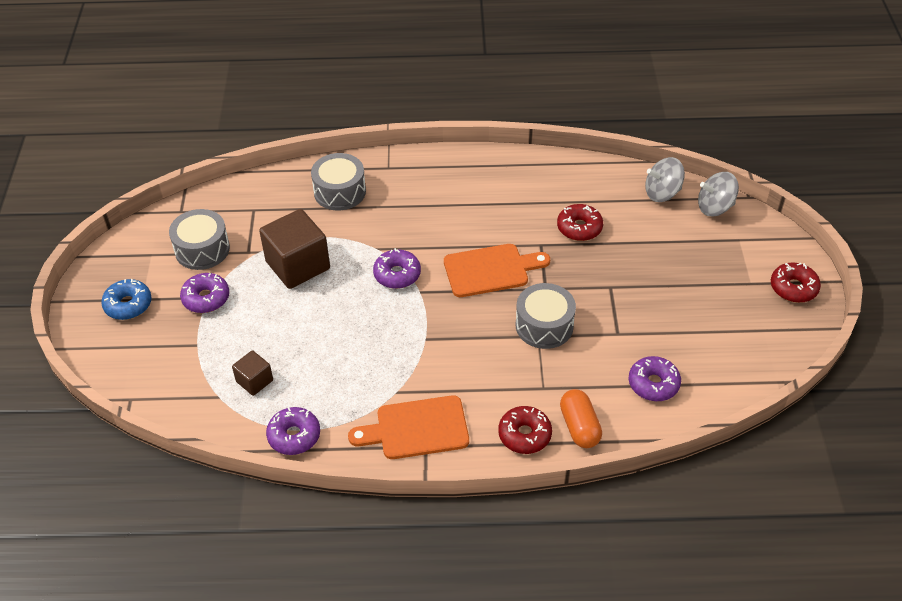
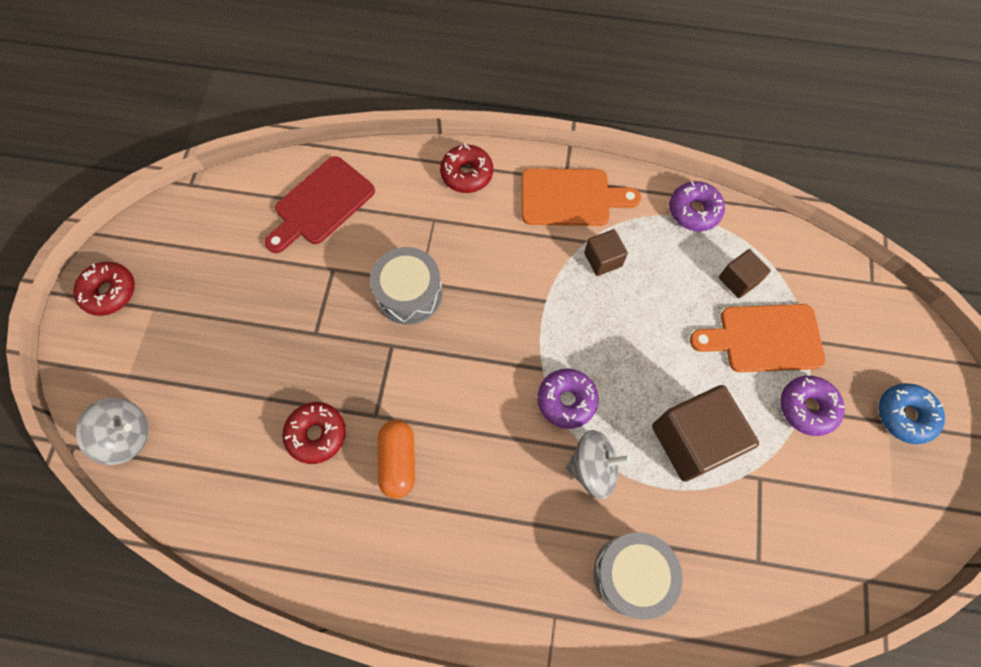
camera: 170 degrees left, 20 degrees up
grey drum [169,209,230,270] -> none
orange cutting board [444,244,550,297] -> orange cutting board moved to [690,304,825,372]
orange capsule [560,389,602,448] -> orange capsule moved to [378,420,415,498]
purple donut [629,356,681,401] -> red cutting board [265,156,375,253]
grey spinning top [645,157,685,202] -> grey spinning top moved to [566,430,631,499]
none -> brown cube [584,229,628,276]

